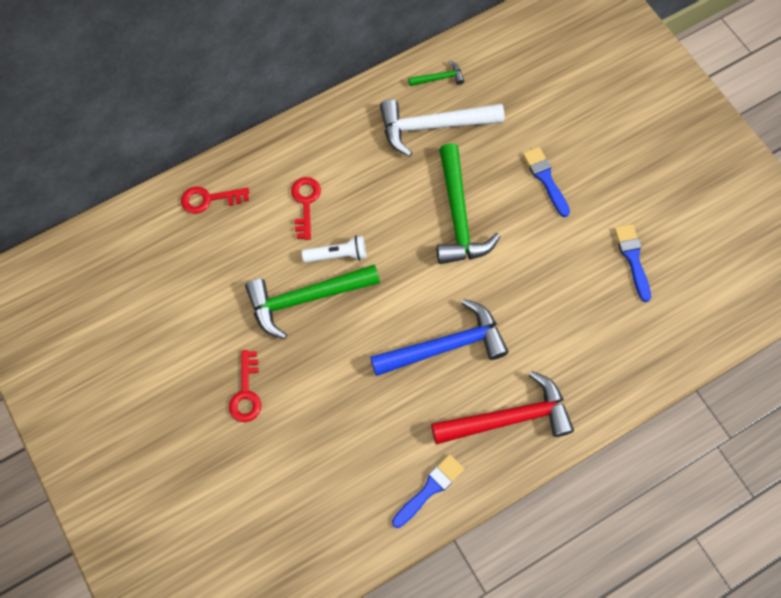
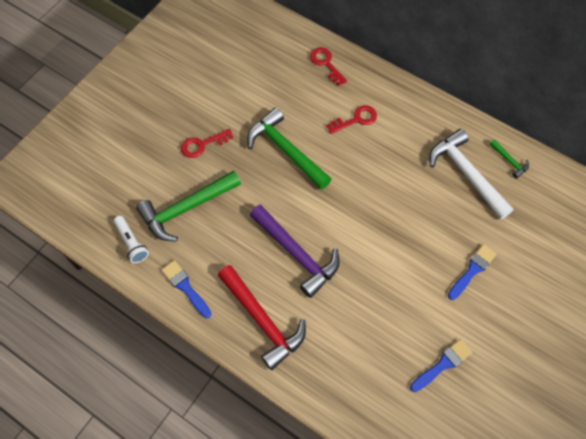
camera: 65 degrees right, 5 degrees down
white flashlight [302,236,366,263] -> white flashlight moved to [114,216,149,263]
blue hammer [370,299,509,376] -> purple hammer [250,204,340,298]
blue brush [392,454,464,528] -> blue brush turned 150 degrees counterclockwise [162,260,212,318]
green hammer [437,143,500,264] -> green hammer moved to [136,170,241,241]

